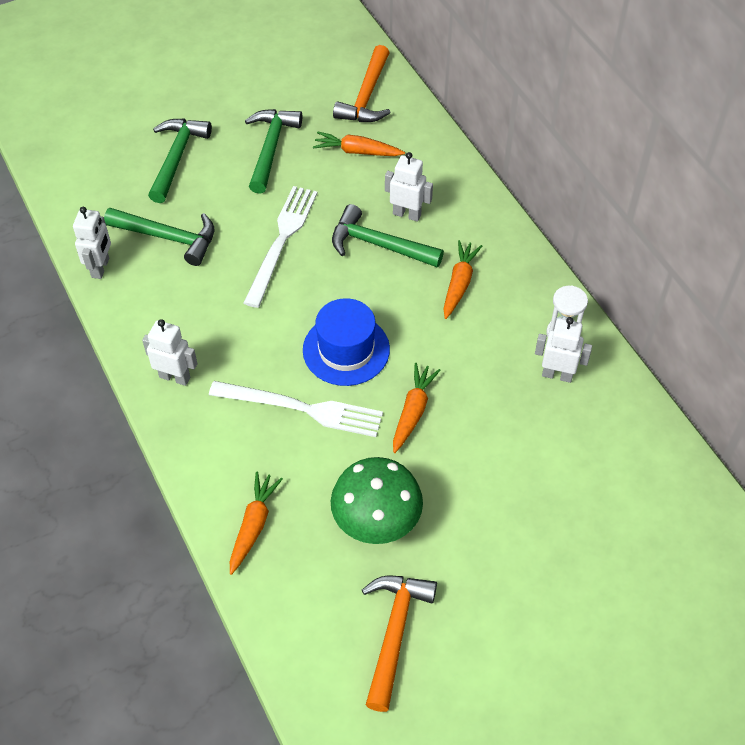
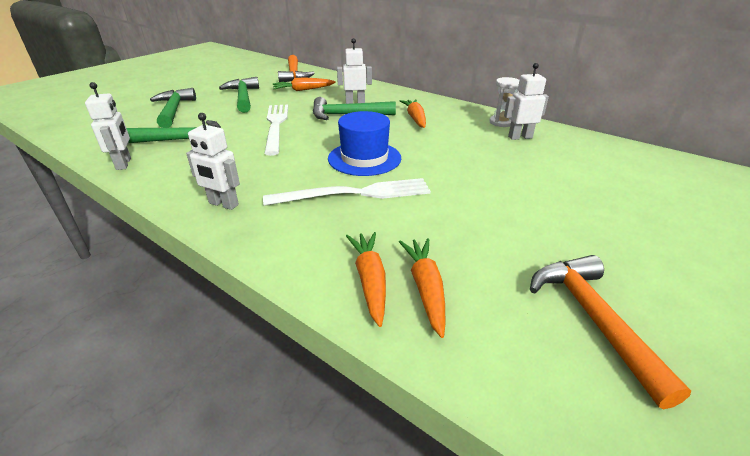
camera: 25 degrees left, 20 degrees down
white robot [142,319,197,386] -> white robot turned 150 degrees counterclockwise [186,113,240,210]
green mushroom [331,457,423,544] -> none
orange carrot [393,363,440,453] -> orange carrot moved to [399,238,446,338]

